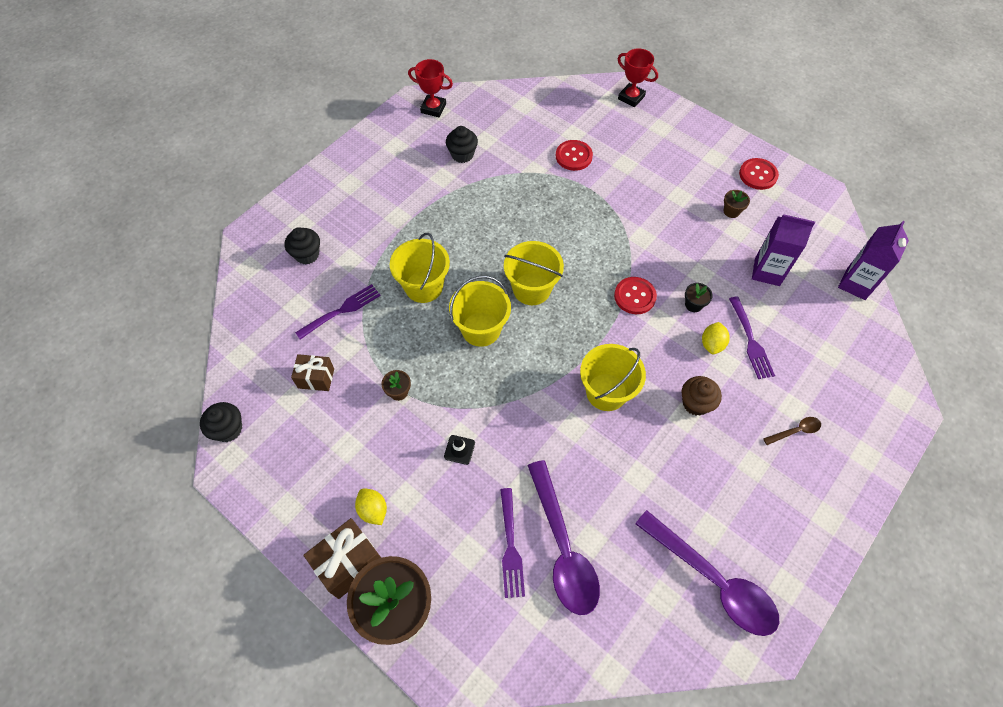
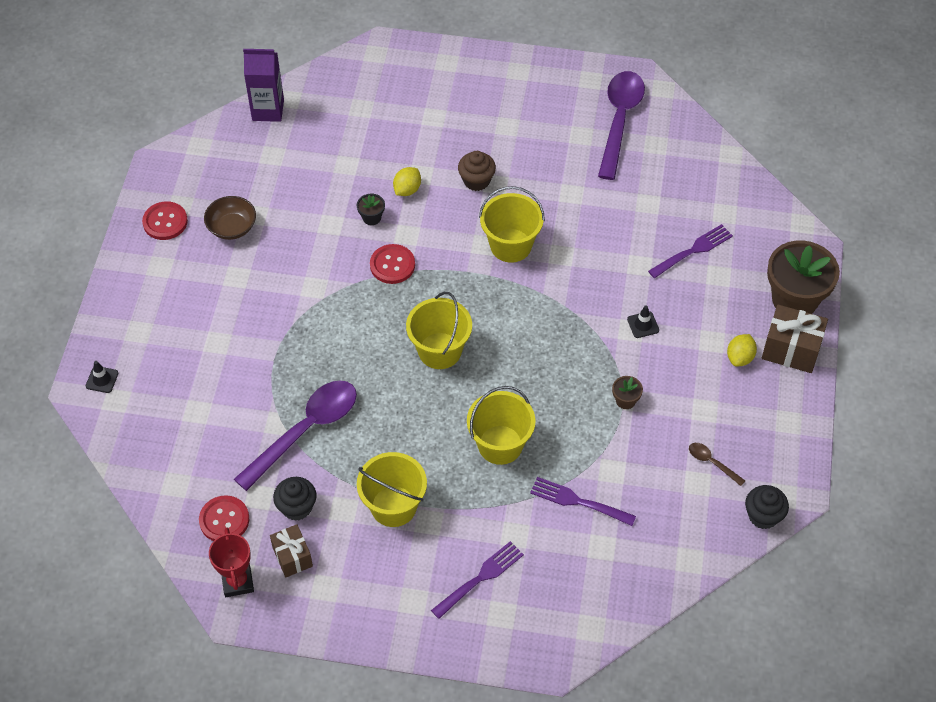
camera: 120 degrees left, 5 degrees down
black cupcake [285,227,320,265] -> none
brown gift [291,354,334,391] -> brown gift moved to [270,524,313,577]
yellow bucket [449,276,511,347] -> yellow bucket moved to [357,452,427,527]
purple spoon [527,460,600,615] -> purple spoon moved to [234,380,357,491]
red button [556,140,593,171] -> red button moved to [199,495,249,541]
red trophy [618,48,658,107] -> black traffic cone [86,361,118,393]
yellow lemon [702,322,730,354] -> yellow lemon turned 45 degrees counterclockwise [393,167,421,196]
brown flower pot [724,190,750,218] -> brown bowl [204,196,256,240]
purple fork [729,296,775,379] -> purple fork moved to [431,541,524,619]
purple carton [752,214,815,286] -> none
brown spoon [763,417,821,445] -> brown spoon moved to [689,443,745,486]

